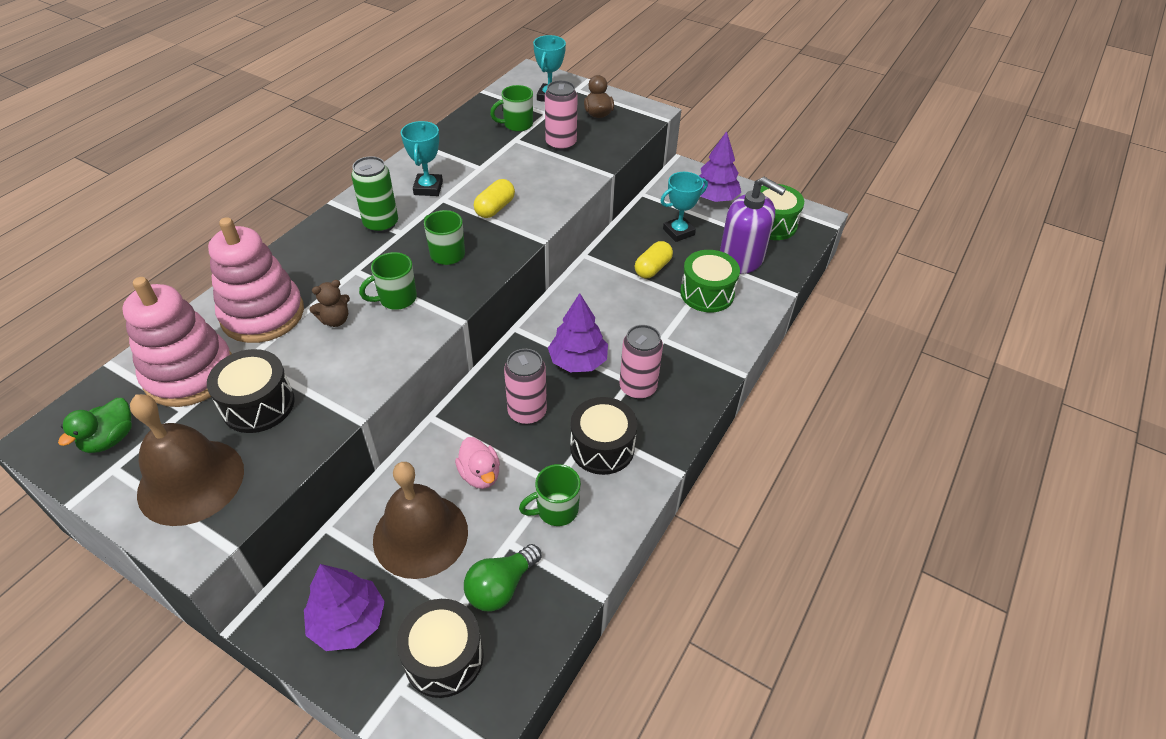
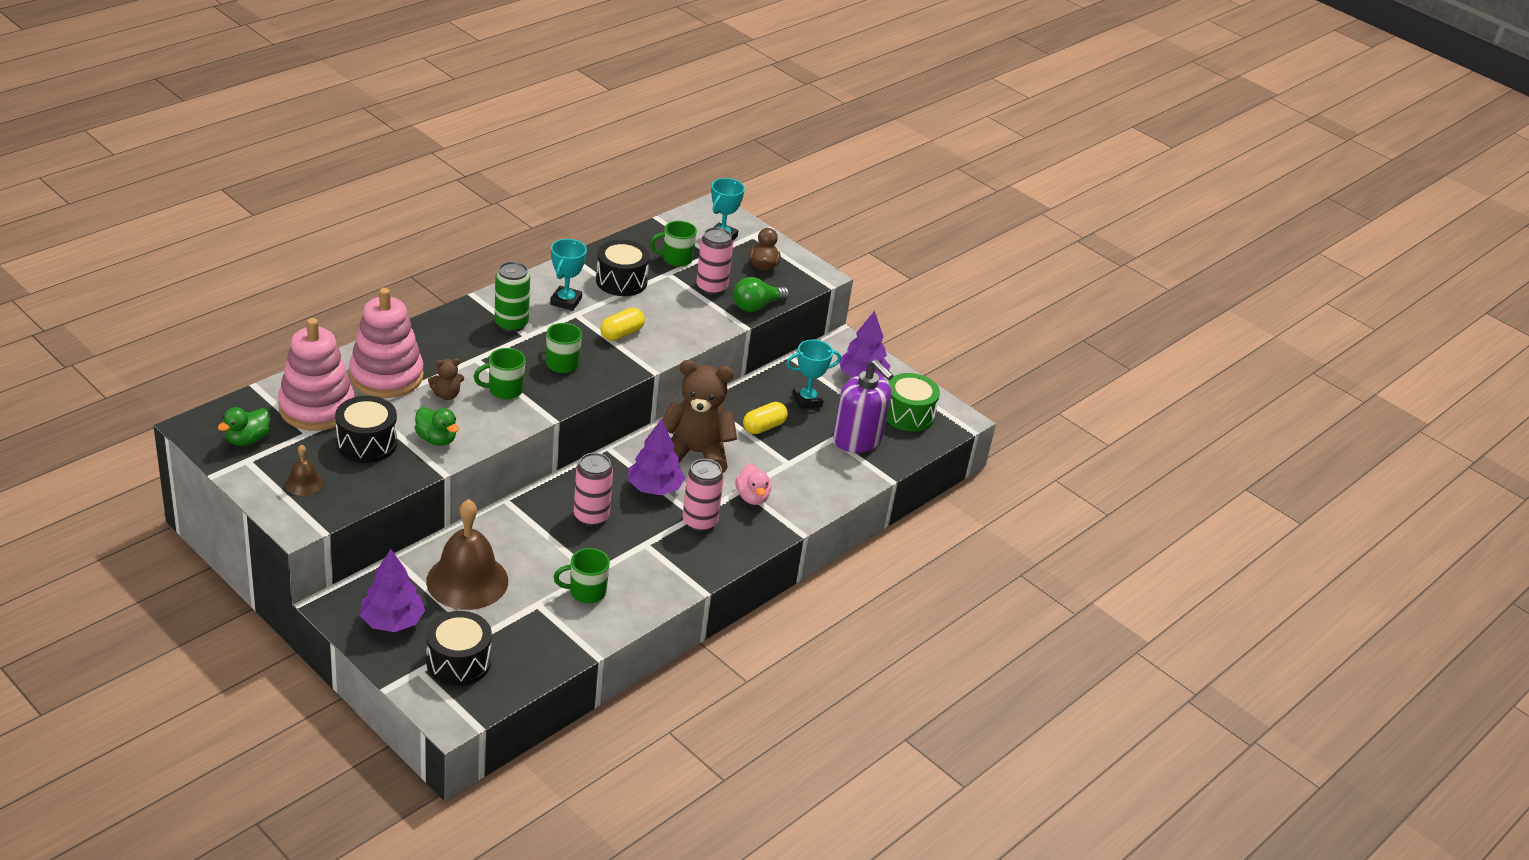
camera: 10 degrees right, 10 degrees down
brown bell [130,394,244,526] -> brown bell [285,444,323,496], size x0.46
pink duck [455,437,500,489] -> pink duck moved to [735,463,771,505]
green light bulb [464,544,541,612] -> green light bulb moved to [733,277,789,312]
black drum [570,397,637,475] -> black drum moved to [596,240,650,296]
green drum [680,250,740,312] -> none
none -> green duck [414,407,459,446]
none -> brown teddy bear [662,360,737,473]

